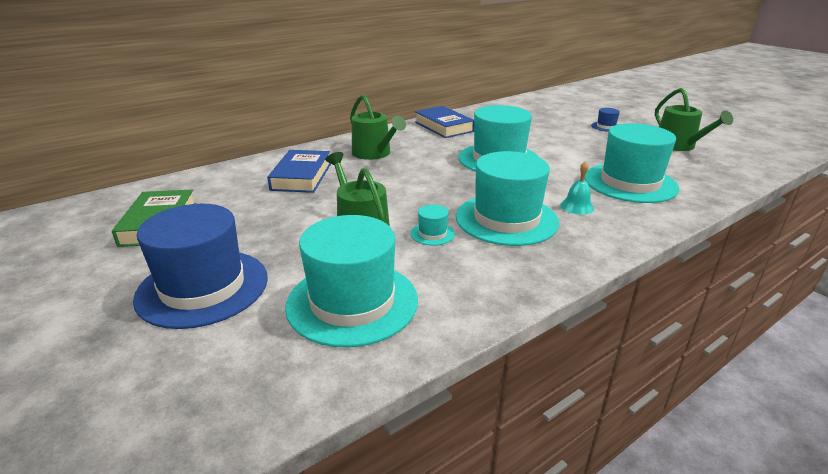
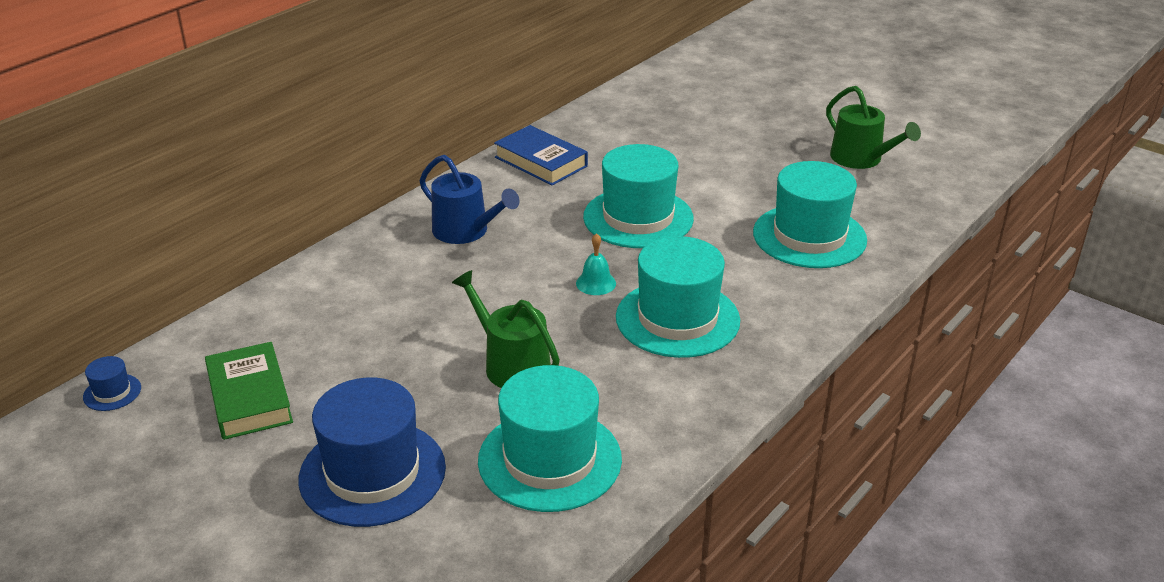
camera: 15 degrees left, 5 degrees up
blue book [267,150,331,193] -> none
green watering can [350,94,406,160] -> blue watering can [420,155,520,244]
turquoise hat [411,205,455,246] -> none
turquoise bell [560,161,594,215] -> turquoise bell moved to [576,233,616,295]
blue hat [591,108,620,132] -> blue hat moved to [83,356,141,411]

